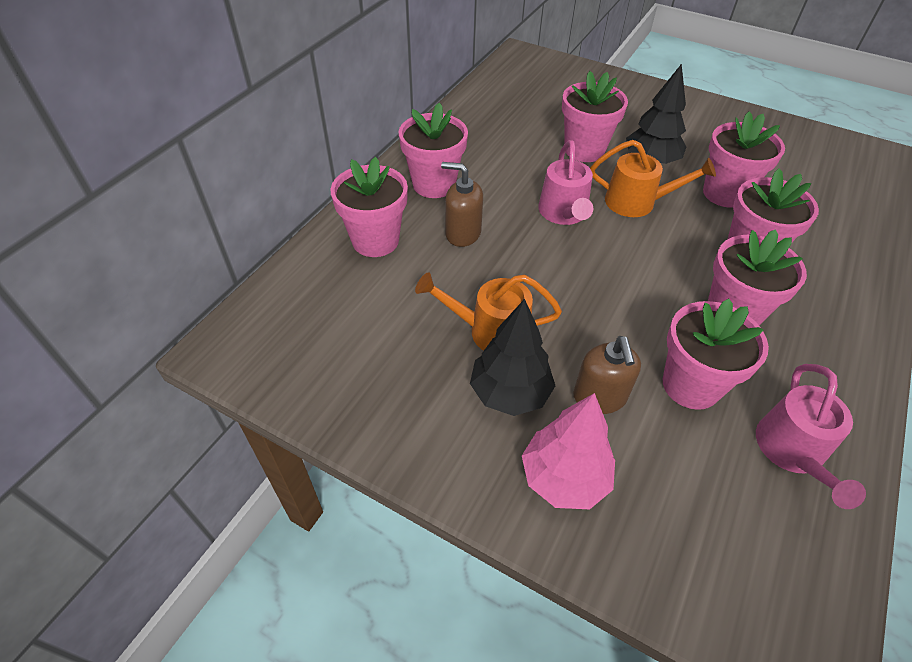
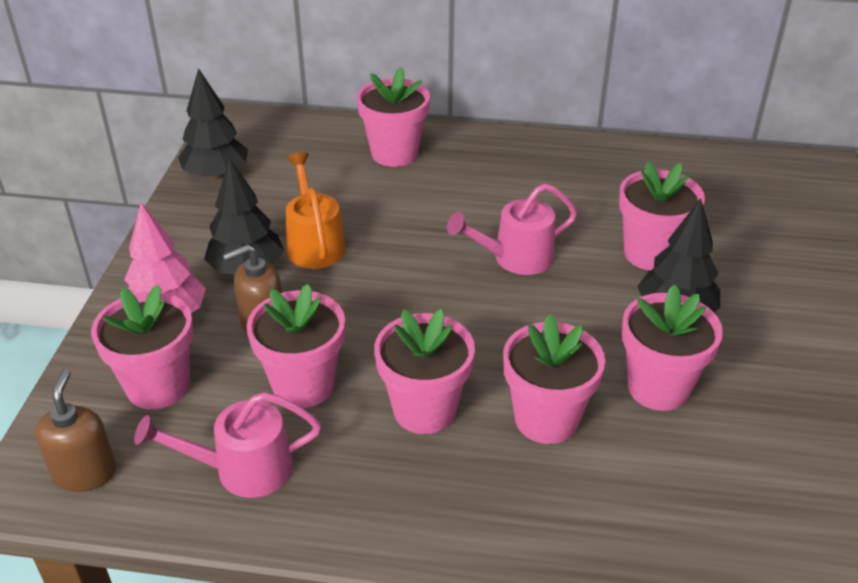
camera: 70 degrees right, 10 degrees down
pink flower pot [399,102,468,198] -> pink flower pot moved to [91,285,193,410]
brown soap dispenser [441,162,483,247] -> brown soap dispenser moved to [35,369,116,492]
orange watering can [590,140,716,217] -> none
none -> black tree [178,68,248,180]

